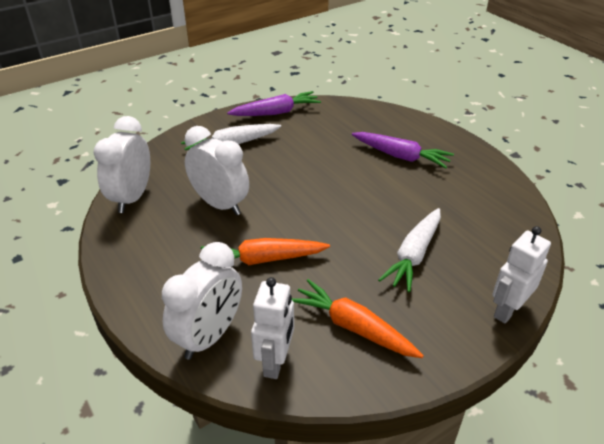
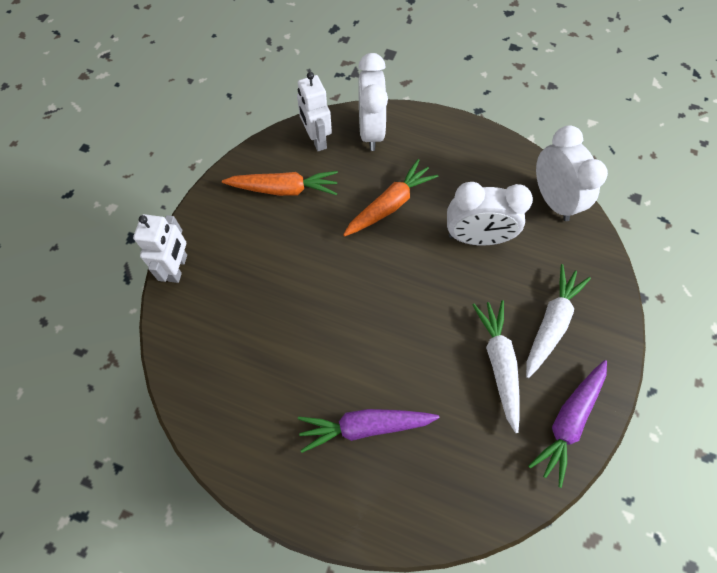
camera: 145 degrees right, 25 degrees up
white carrot [378,208,441,292] -> white carrot moved to [472,300,520,433]

